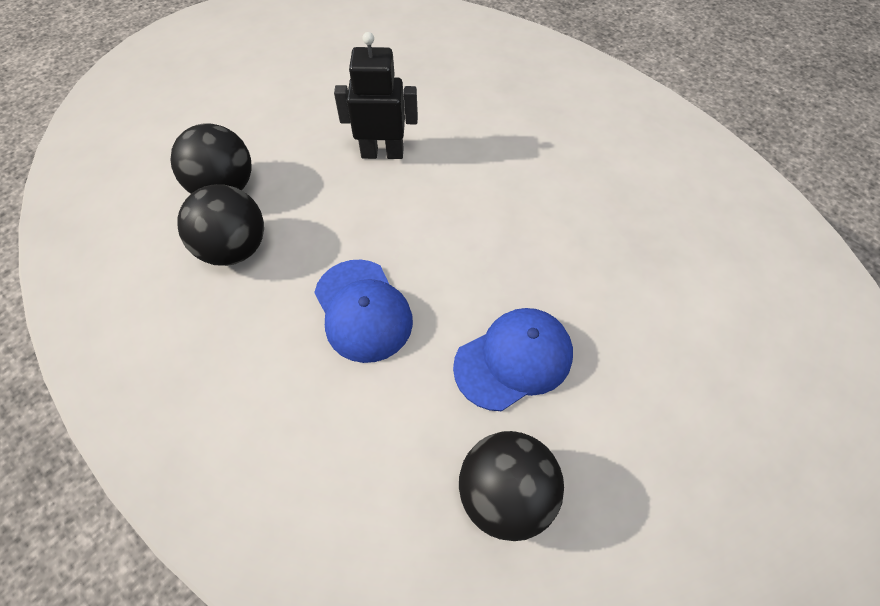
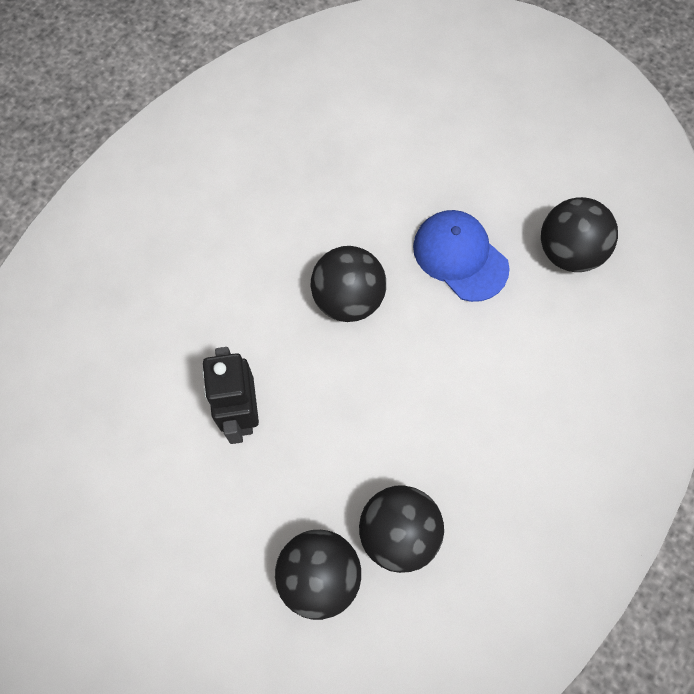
camera: 100 degrees left, 10 degrees up
blue cap [314,260,413,363] -> none
none -> black ball [311,246,386,322]

